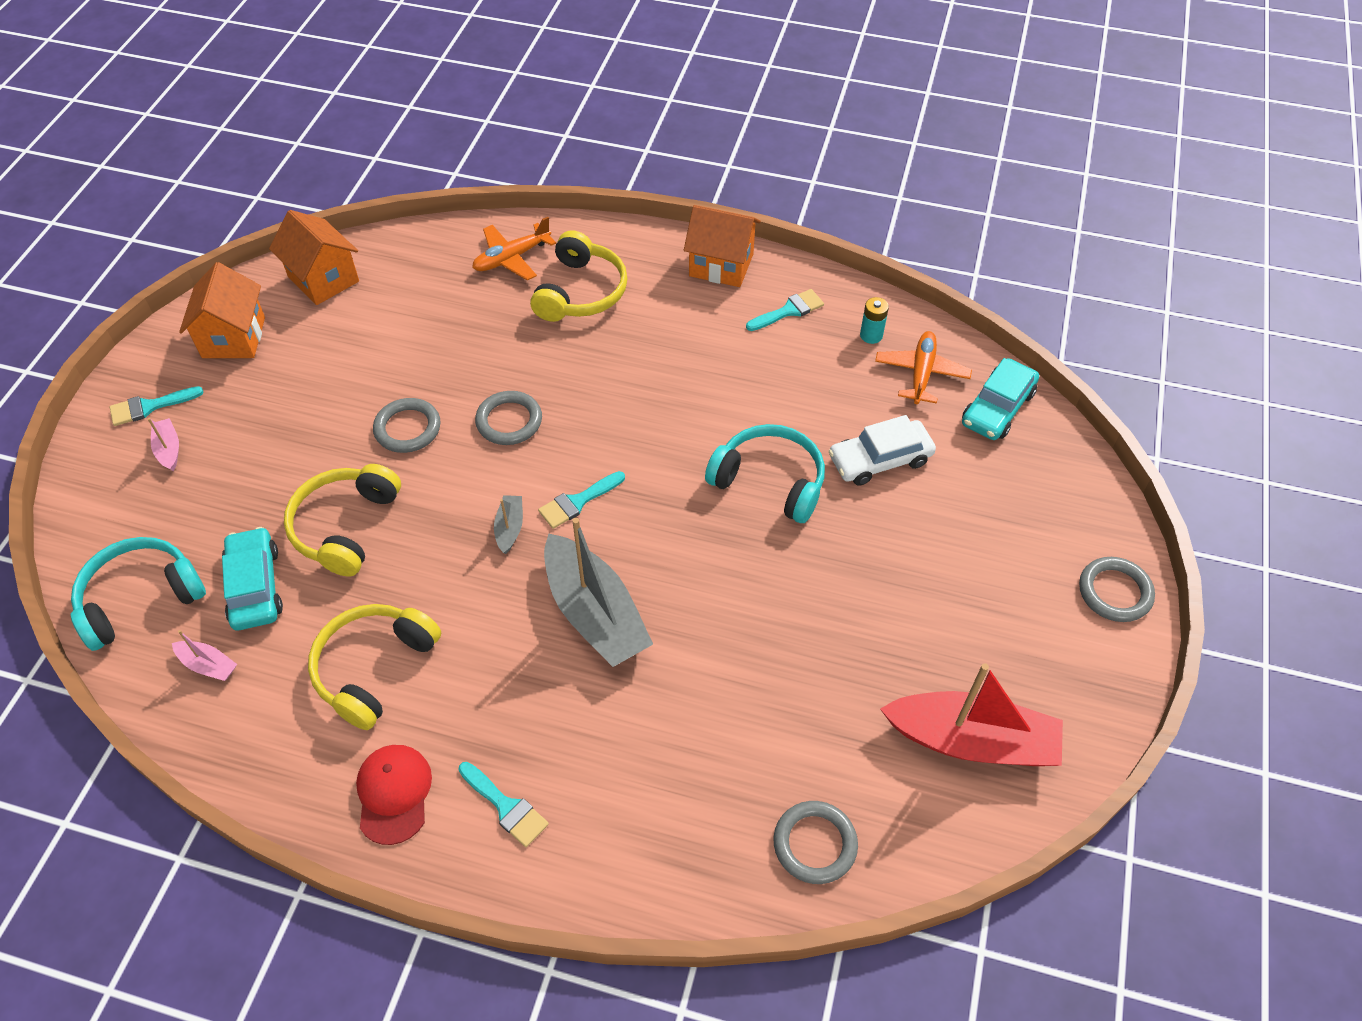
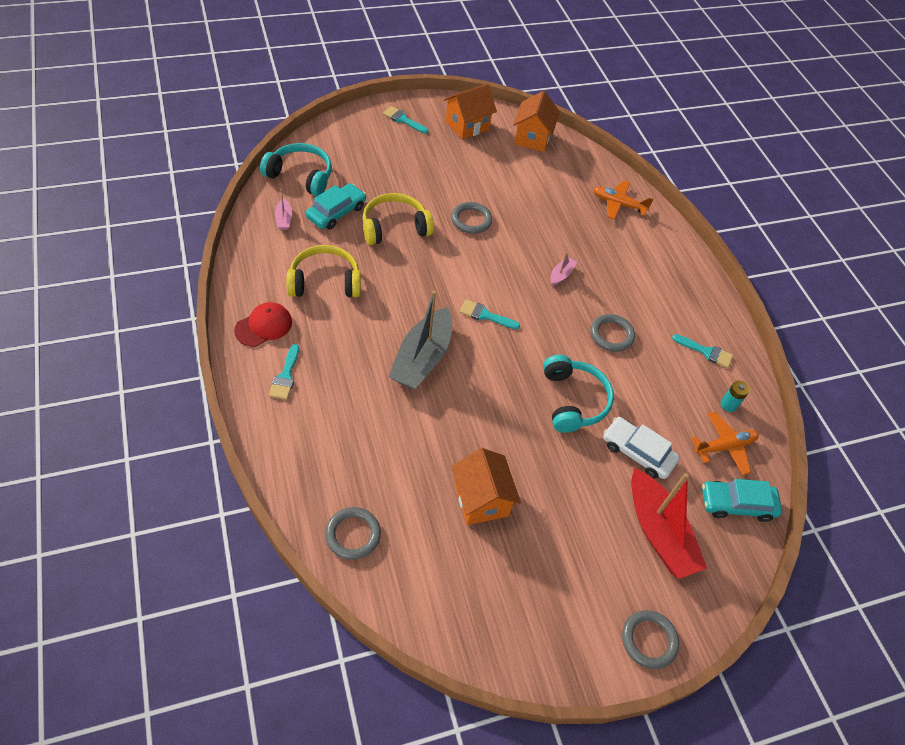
camera: 50 degrees right, 0 degrees up
pink boat [148,418,179,471] -> pink boat moved to [550,252,577,286]
grey ring [475,391,542,445] -> grey ring moved to [590,314,635,352]
grey boat [494,495,523,554] -> none
yellow headphones [530,230,628,322] -> none
orange house [684,205,761,287] -> orange house moved to [451,448,521,525]
red boat [880,663,1063,766] -> red boat moved to [631,468,707,579]

